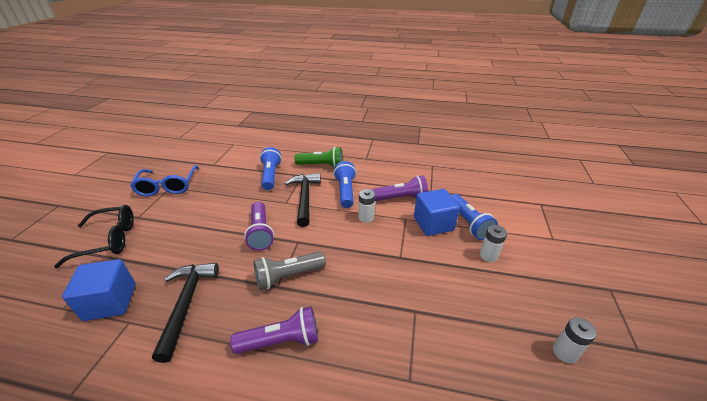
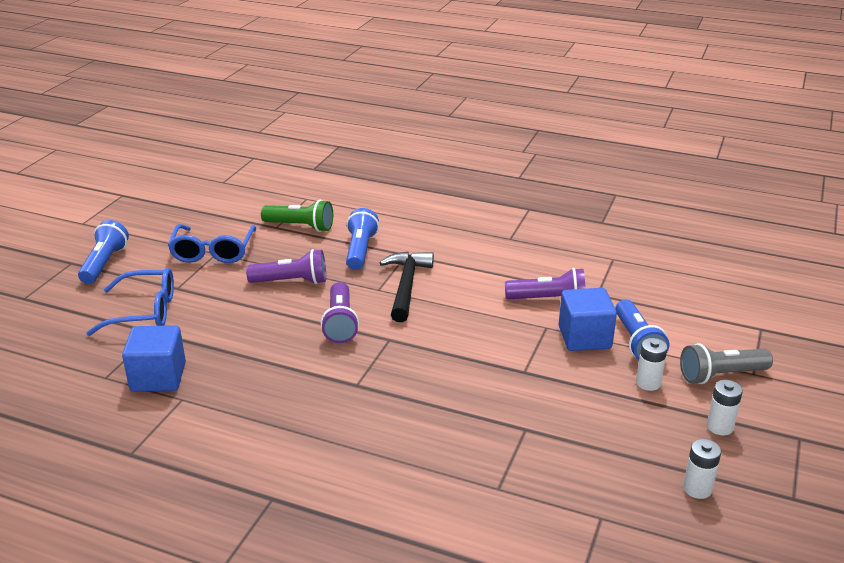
camera: 10 degrees right, 5 degrees down
black glasses [54,205,134,268] -> blue glasses [86,268,174,336]
black hammer [152,263,219,363] -> none
purple flashlight [230,306,318,354] -> purple flashlight moved to [246,249,326,284]
grey flashlight [254,252,326,290] -> grey flashlight moved to [680,343,773,384]
green flashlight [294,147,343,167] -> green flashlight moved to [261,200,333,232]
blue flashlight [333,161,356,208] -> blue flashlight moved to [78,220,129,284]
white battery [359,189,375,223] -> white battery moved to [707,380,743,435]

